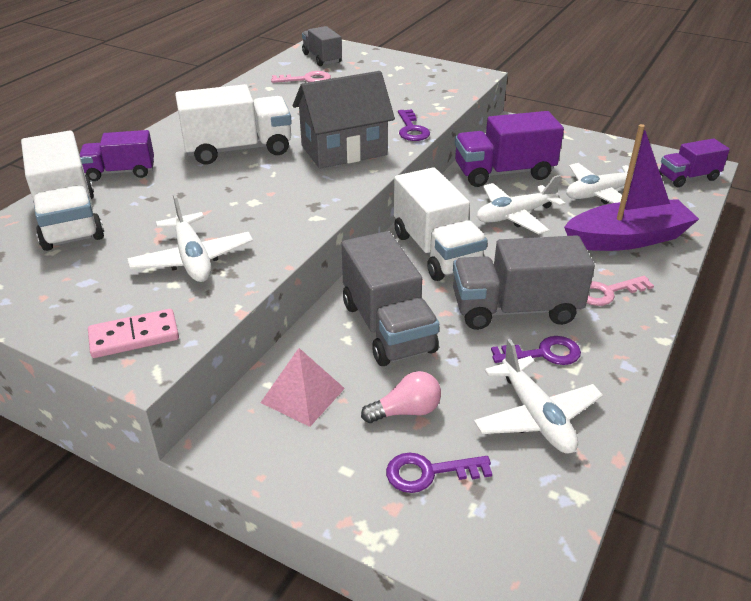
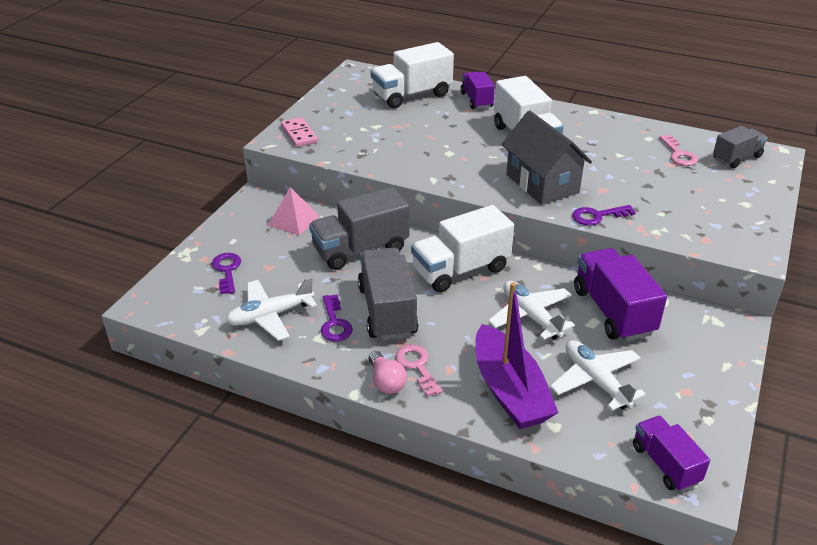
camera: 85 degrees right, 0 degrees up
white plane [128,194,253,282] -> none
pink light bulb [361,371,441,423] -> pink light bulb moved to [369,351,407,394]

